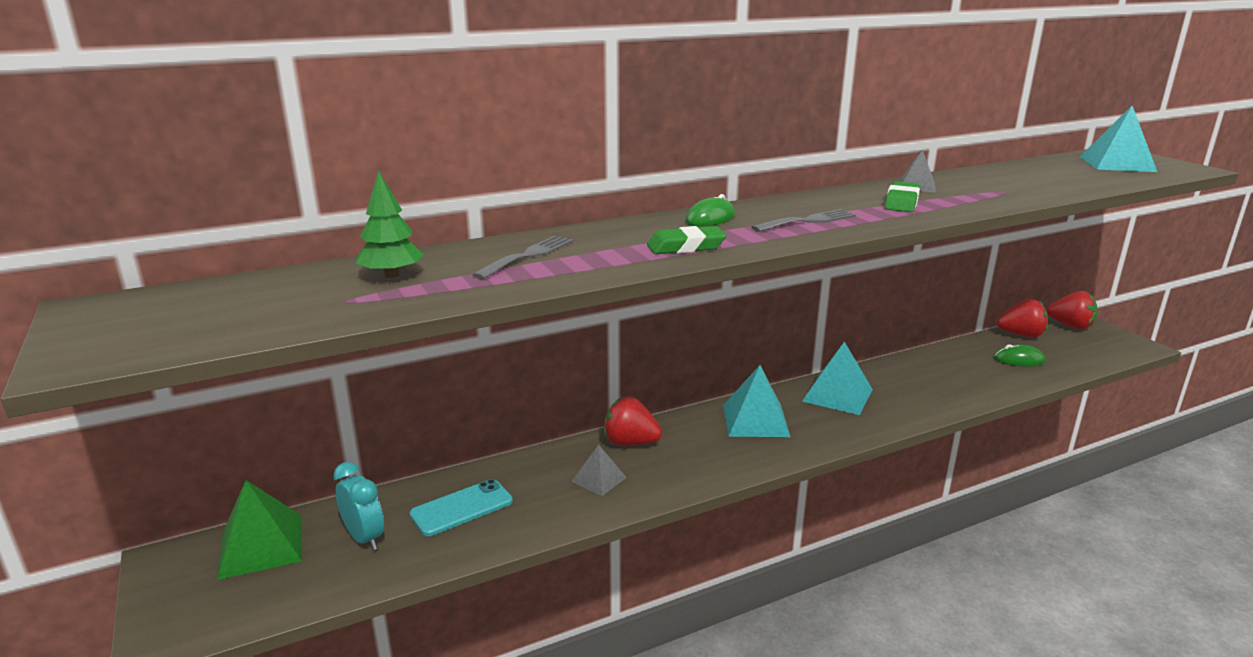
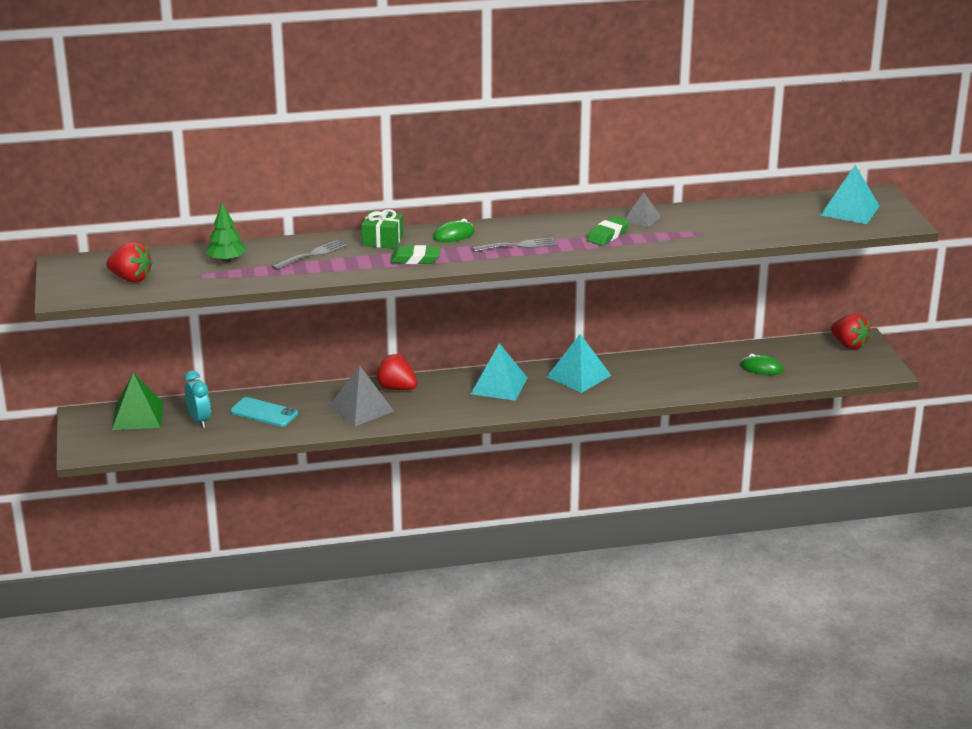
camera: 15 degrees right, 5 degrees up
turquoise phone [410,479,513,536] -> turquoise phone turned 45 degrees clockwise [230,397,298,427]
grey pyramid [571,444,627,496] -> grey pyramid [328,366,394,426], size x1.71
red strawberry [997,298,1048,337] -> red strawberry moved to [106,242,153,282]
none -> green gift [361,209,403,249]

